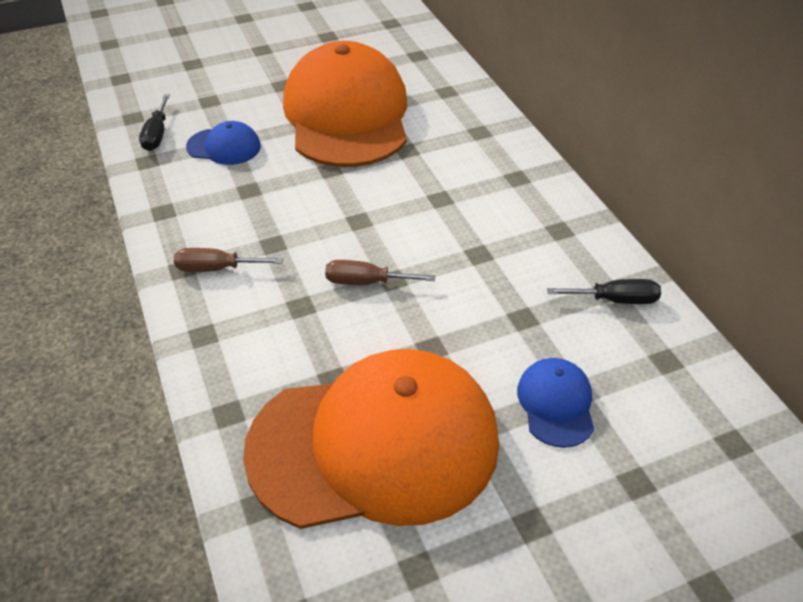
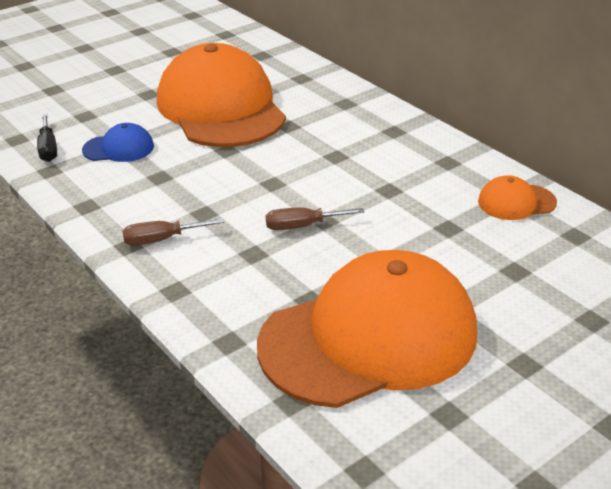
camera: 15 degrees left, 10 degrees down
blue cap [517,358,594,448] -> none
black screwdriver [547,279,661,304] -> orange cap [478,175,557,220]

